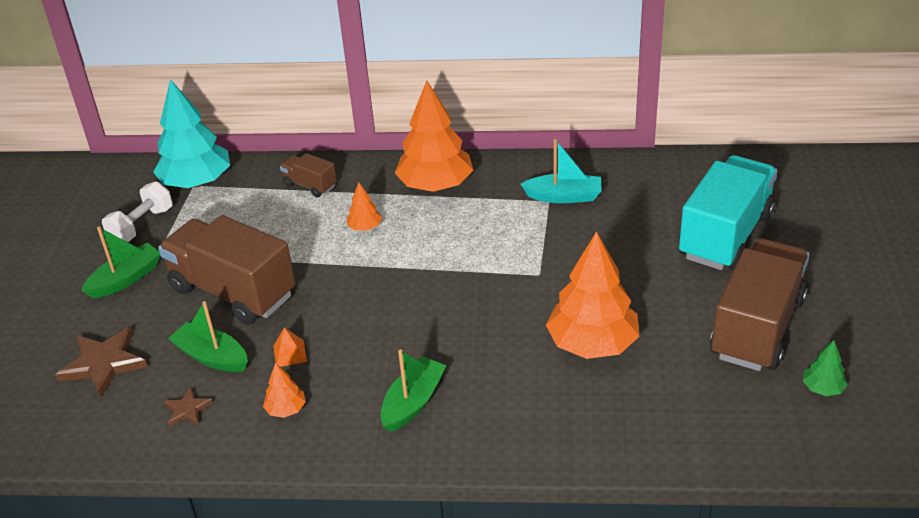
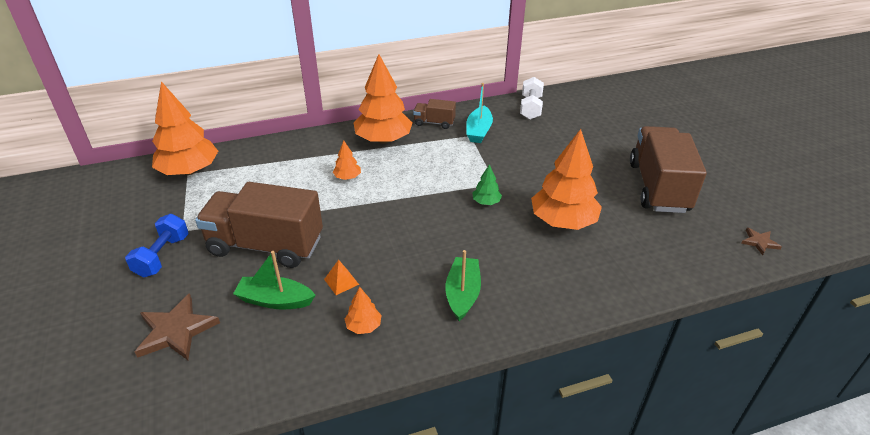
camera: 25 degrees left, 0 degrees up
green boat [81,226,160,299] -> blue dumbbell [125,214,189,278]
white dumbbell [102,181,173,242] -> white dumbbell moved to [520,77,544,120]
turquoise tree [153,79,230,188] -> orange tree [152,81,218,175]
brown star [164,387,213,426] -> brown star moved to [741,228,782,255]
brown truck [280,153,337,198] -> brown truck moved to [413,99,456,129]
turquoise boat [521,139,602,203] -> turquoise boat turned 120 degrees clockwise [466,83,493,143]
turquoise truck [679,155,777,270] -> none
green tree [802,340,848,396] -> green tree moved to [472,164,502,205]

